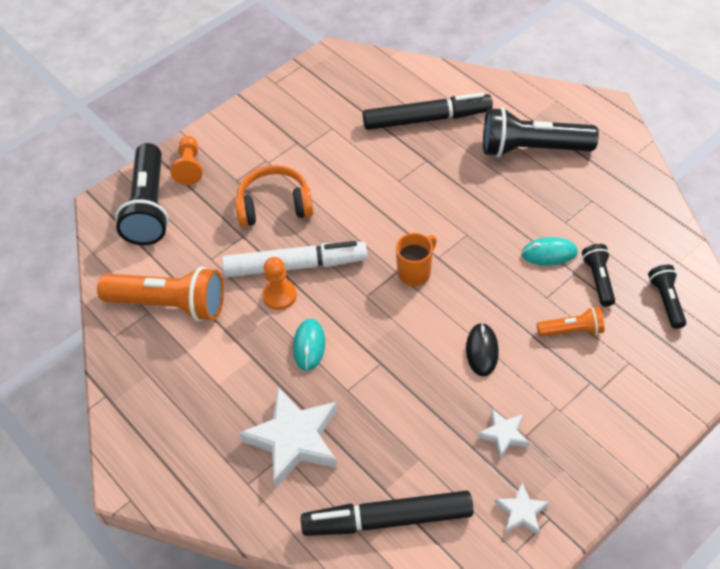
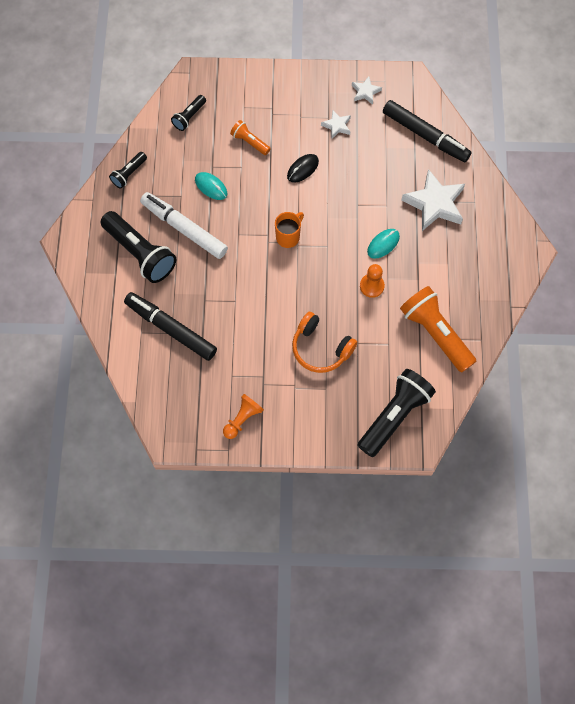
camera: 140 degrees left, 15 degrees up
orange pawn [170,136,203,185] -> orange pawn moved to [223,394,264,439]
white marker [222,241,367,277] -> white marker moved to [140,192,228,259]
orange mug [396,233,437,286] -> orange mug turned 135 degrees clockwise [275,212,304,248]
black flashlight [582,244,615,307] -> black flashlight moved to [109,152,147,189]

